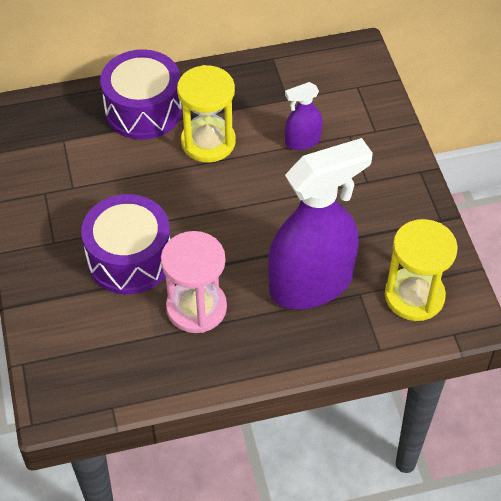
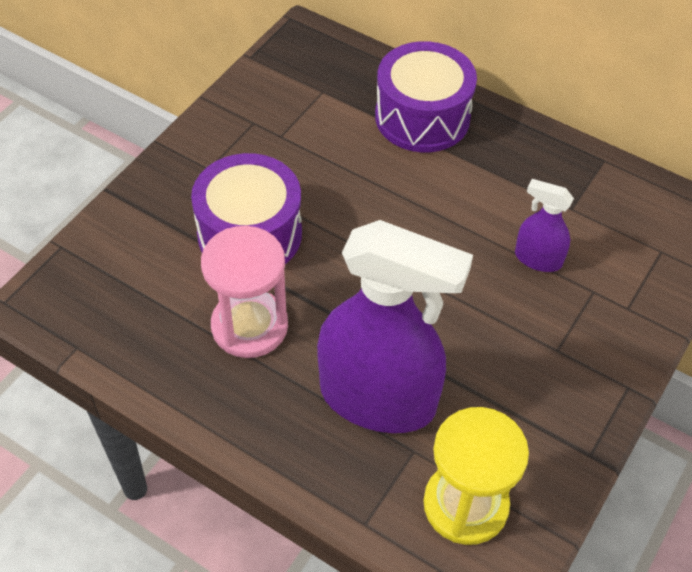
camera: 45 degrees right, 0 degrees up
yellow hourglass [177,65,236,162] -> none

